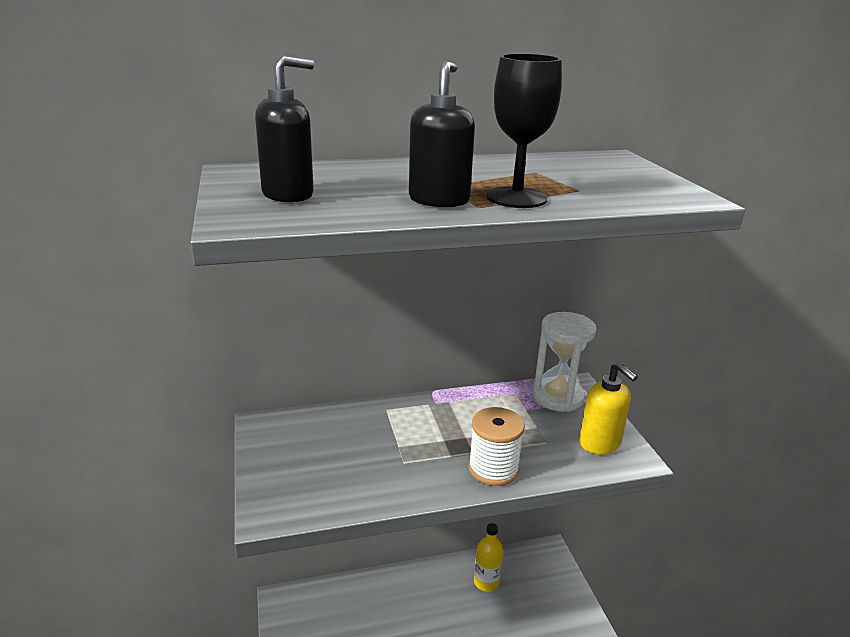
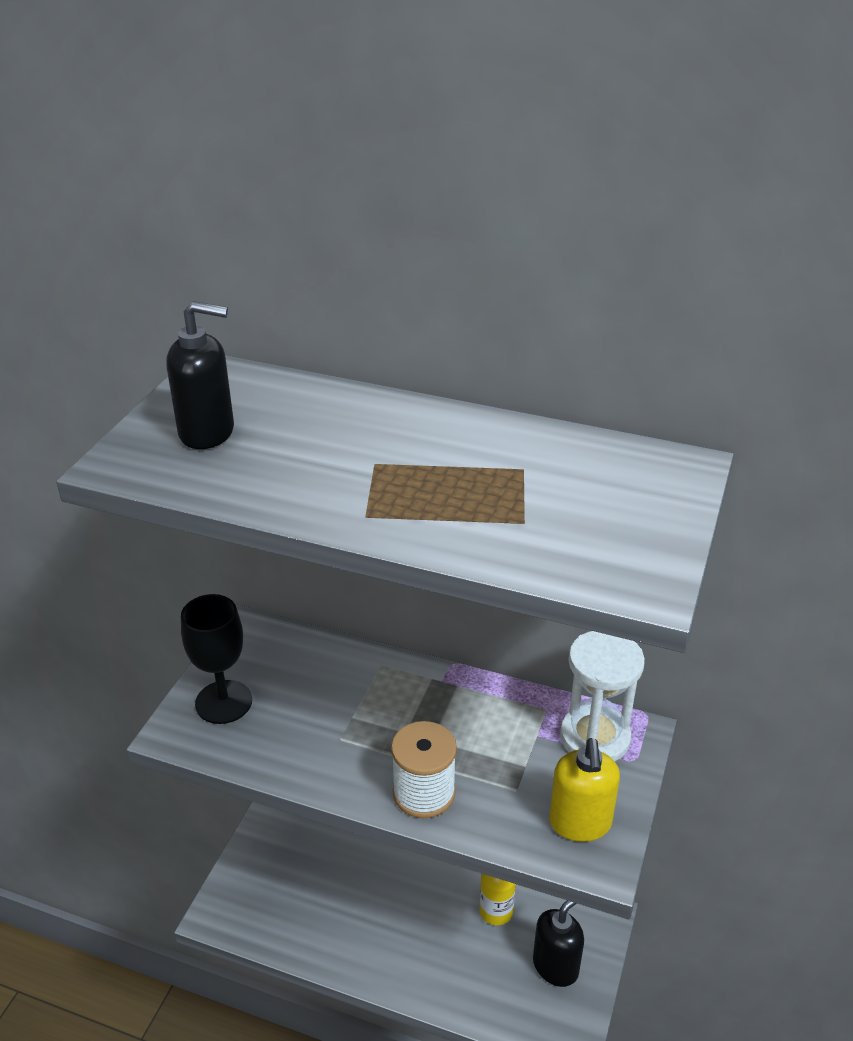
camera: 35 degrees right, 10 degrees up
black soap dispenser [409,61,475,208] -> black soap dispenser moved to [533,900,584,987]
black goblet [486,54,562,208] -> black goblet moved to [181,594,252,724]

